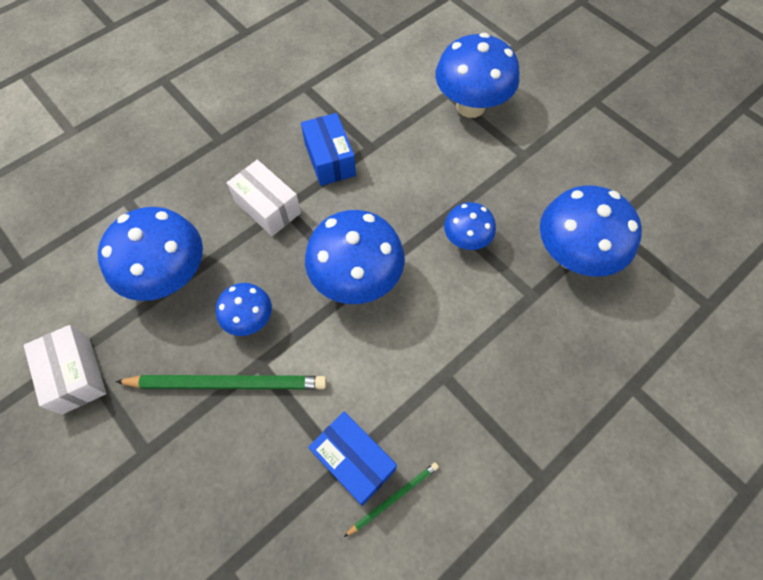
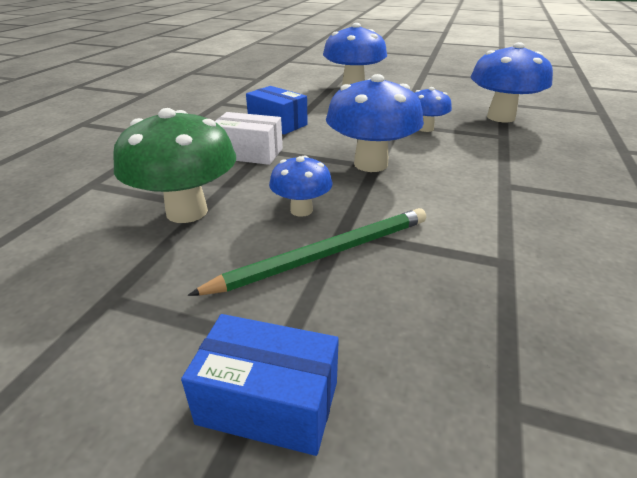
camera: 30 degrees left, 30 degrees down
white box [24,325,107,415] -> none
blue mushroom [98,207,203,301] -> green mushroom [113,108,236,223]
blue box [308,411,397,506] -> blue box moved to [181,314,339,456]
green pencil [344,462,439,537] -> none

